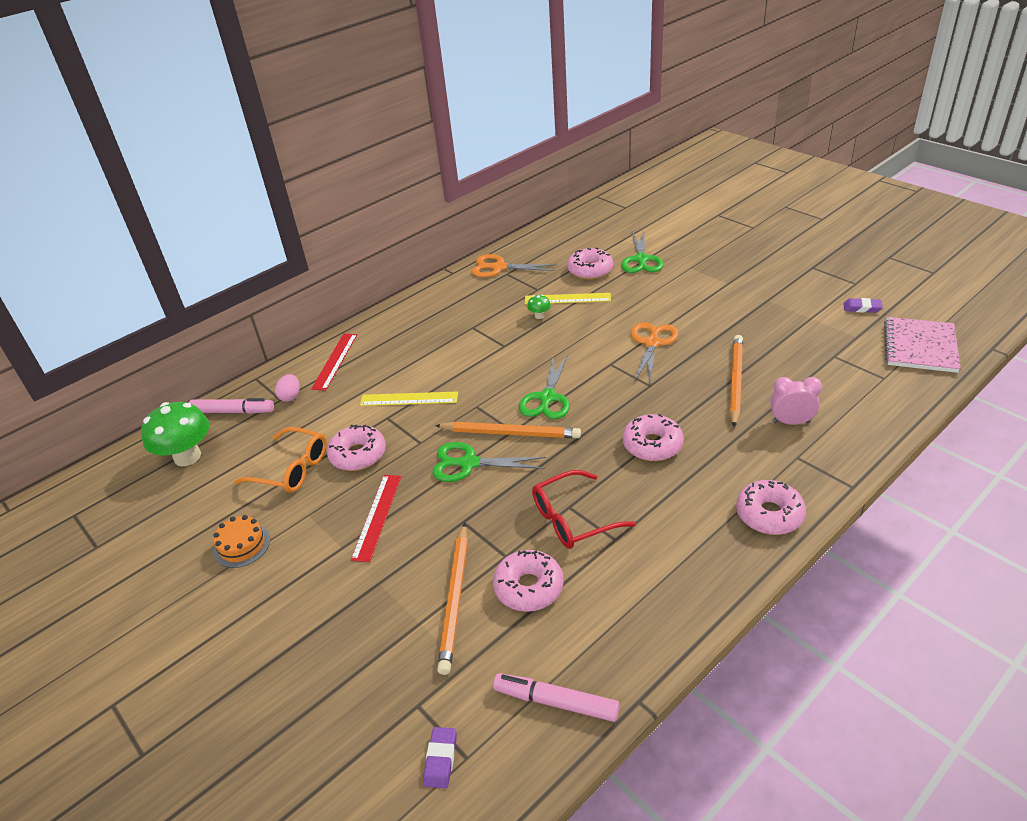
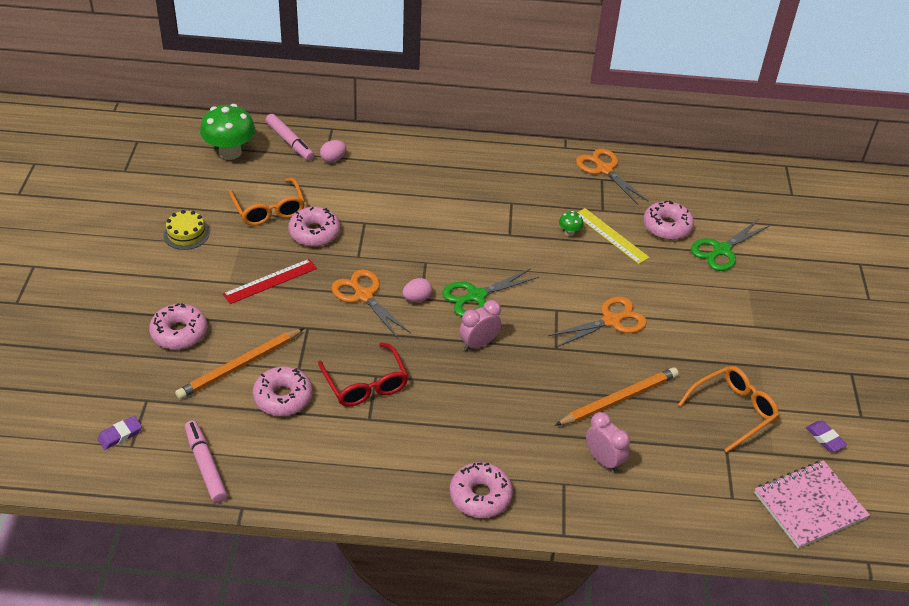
camera: 40 degrees right, 5 degrees up
orange cake [213,515,270,568] -> yellow cake [163,210,209,250]
red ruler [311,334,357,391] -> none
yellow ruler [360,391,458,406] -> none
green scissors [432,442,546,482] -> orange scissors [331,269,411,339]
orange pencil [435,422,581,438] -> pink egg [403,278,432,302]
red glasses [532,470,636,549] -> red glasses turned 135 degrees counterclockwise [318,342,408,406]
pink donut [623,414,684,461] -> pink donut moved to [149,303,207,350]
none -> pink clock [459,300,501,351]
none -> orange glasses [678,366,779,452]

